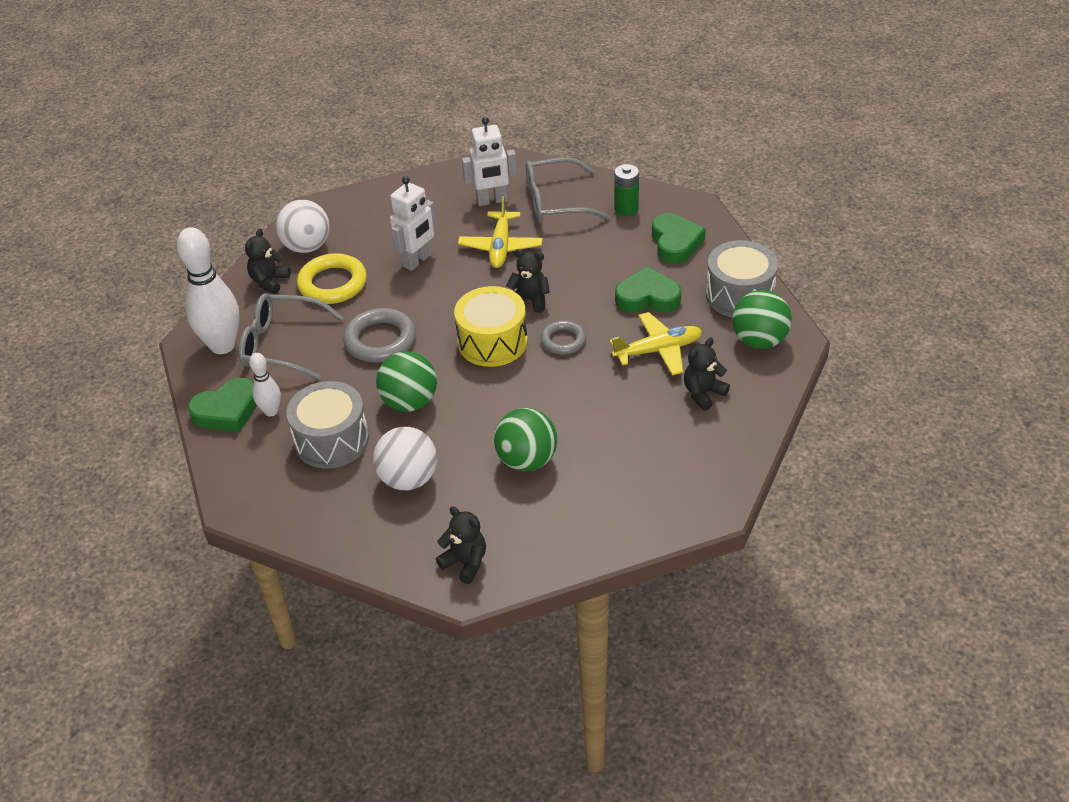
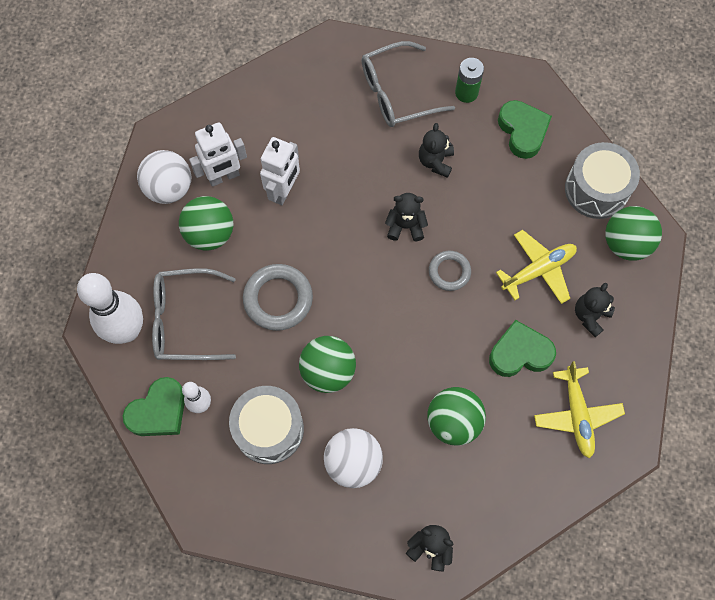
camera: 15 degrees left, 25 degrees up
black teddy bear [245,228,291,294] -> black teddy bear moved to [419,123,454,178]
yellow ring [297,253,367,304] -> green ball [179,196,233,251]
yellow drum [454,286,528,367] -> none
yellow plane [458,196,543,268] -> yellow plane moved to [534,361,625,458]
white robot [462,117,517,206] -> white robot moved to [189,122,247,187]
green heart [615,266,681,313] -> green heart moved to [489,320,556,377]

